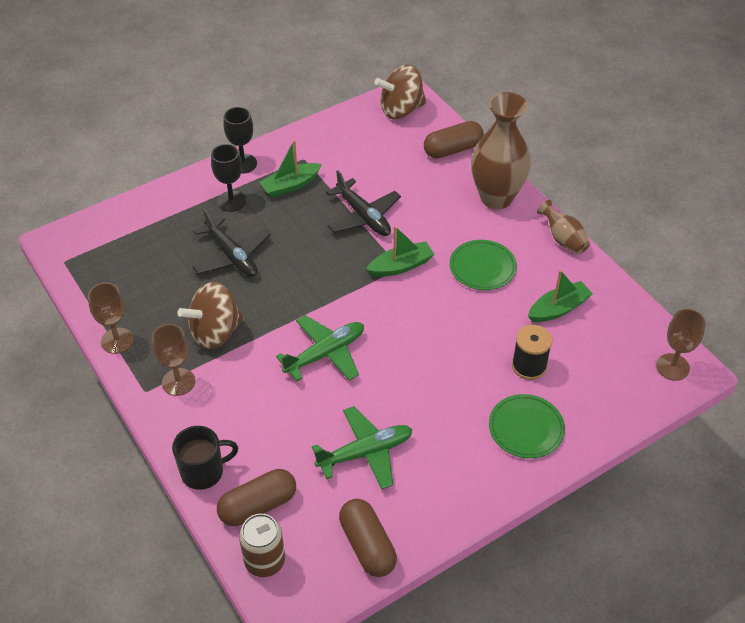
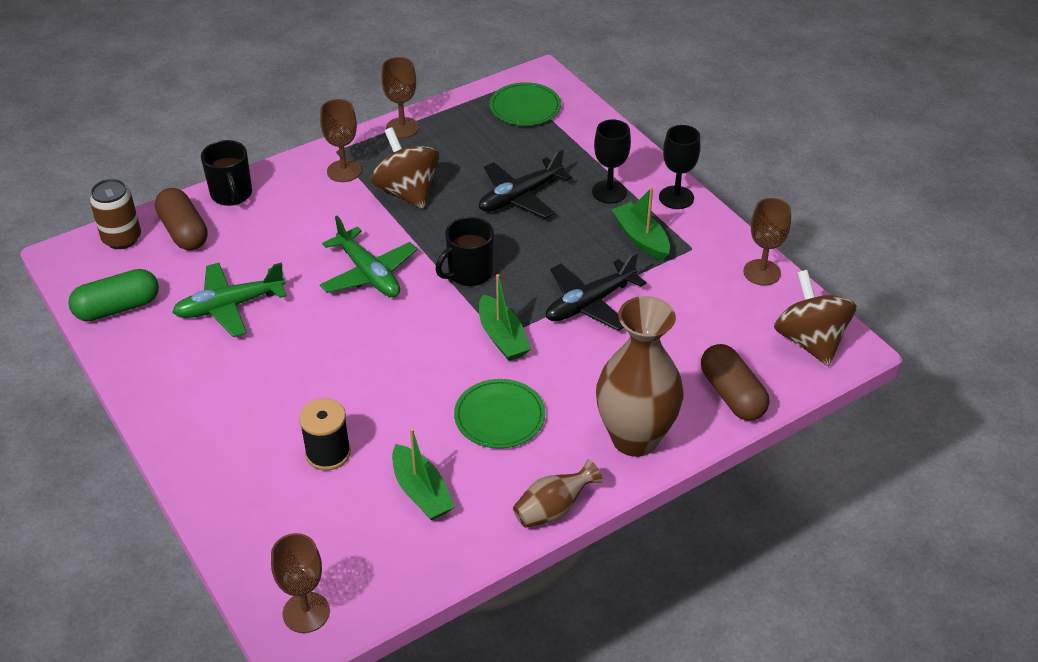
camera: 90 degrees right, 5 degrees down
green plane [312,406,413,489] -> green plane turned 90 degrees clockwise [172,262,287,337]
brown capsule [339,499,397,577] -> green capsule [68,269,159,321]
green plate [489,394,565,458] -> green plate moved to [490,82,561,126]
none -> black mug [436,217,494,286]
none -> brown goblet [743,198,791,286]

